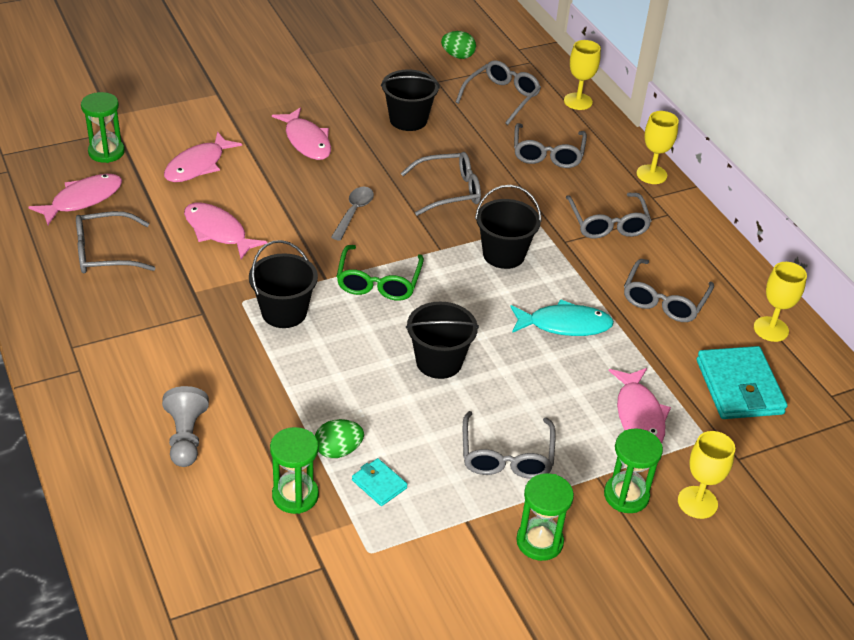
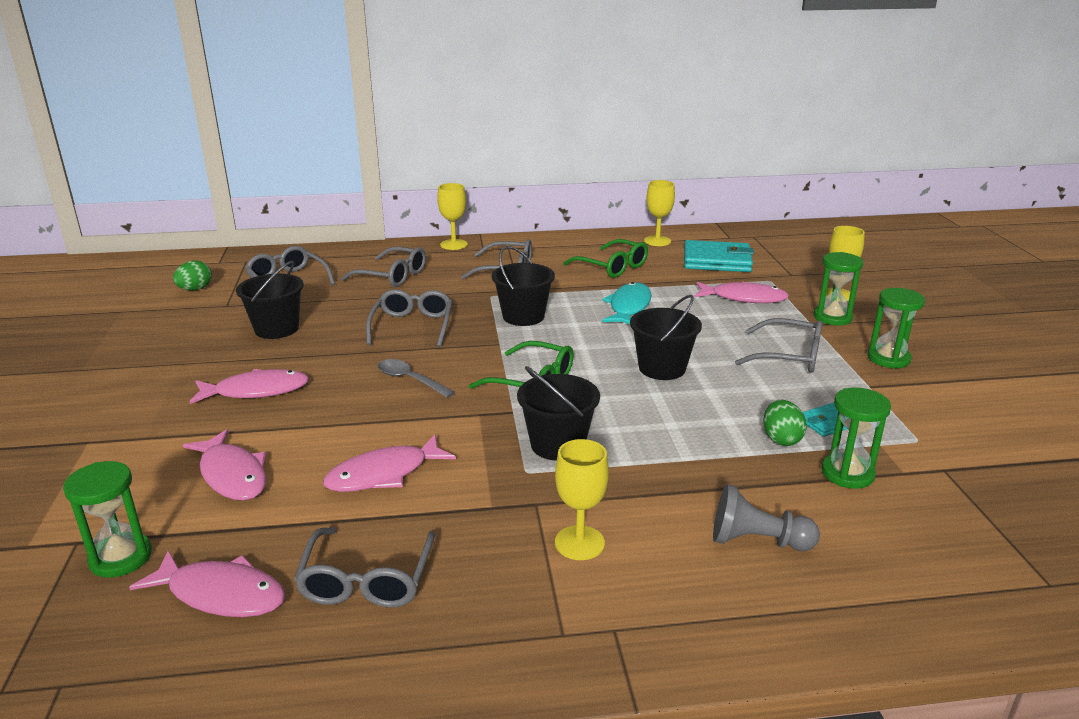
camera: 70 degrees left, 15 degrees down
pink fish [28,174,122,225] -> pink fish turned 135 degrees clockwise [129,551,286,617]
yellow goblet [564,40,601,110] -> yellow goblet moved to [555,439,609,560]
grey glasses [624,259,714,322] -> green glasses [563,239,648,278]

